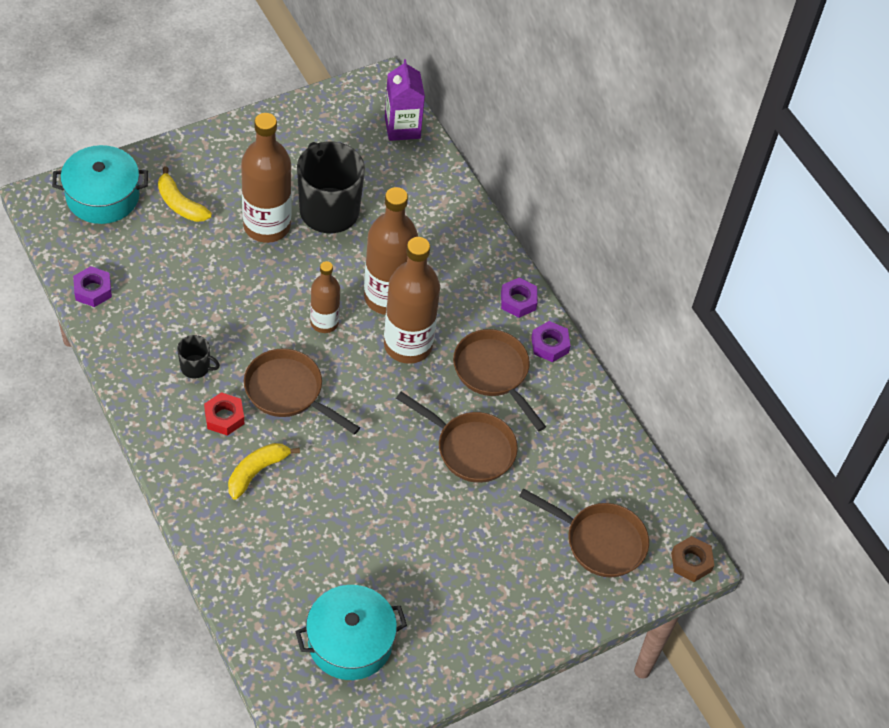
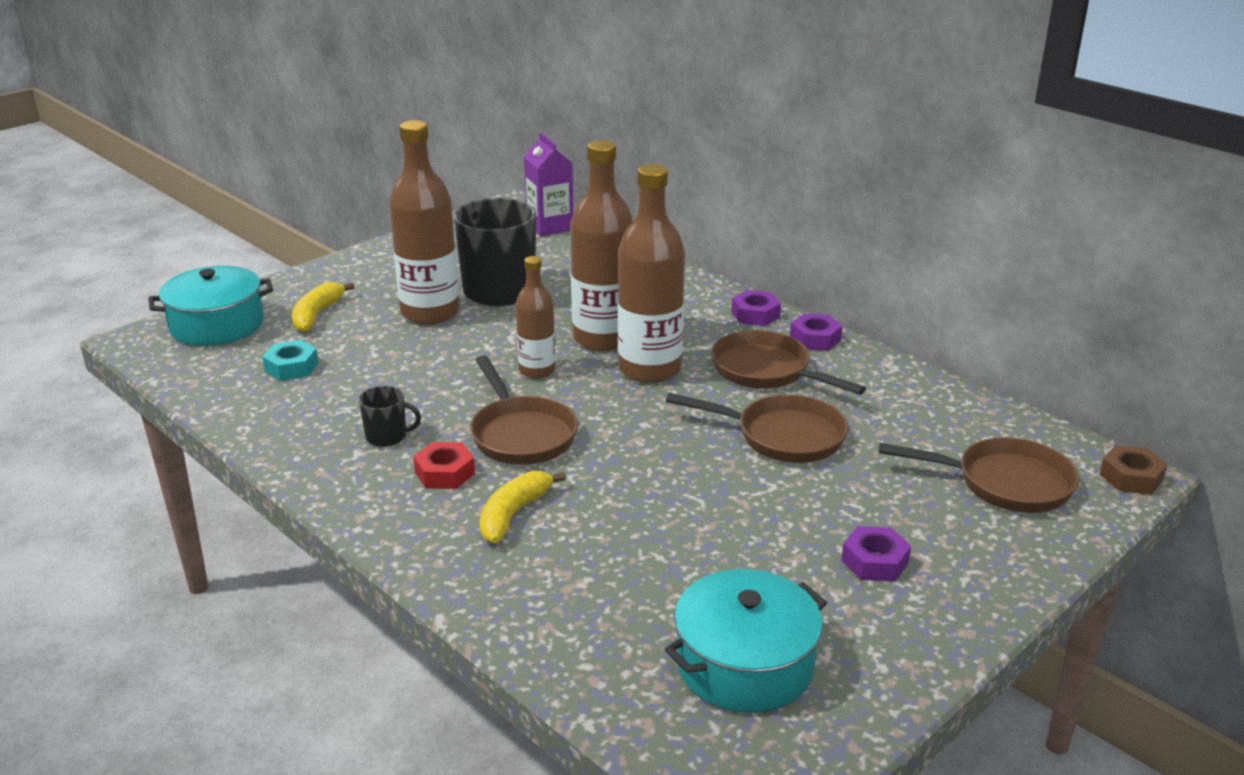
camera: 10 degrees left, 25 degrees down
purple nut [73,266,112,307] -> purple nut moved to [841,526,911,582]
yellow banana [158,167,212,222] -> yellow banana turned 75 degrees clockwise [292,282,355,332]
brown pan [244,348,360,435] -> brown pan turned 135 degrees counterclockwise [470,356,578,465]
none -> turquoise nut [262,340,319,381]

